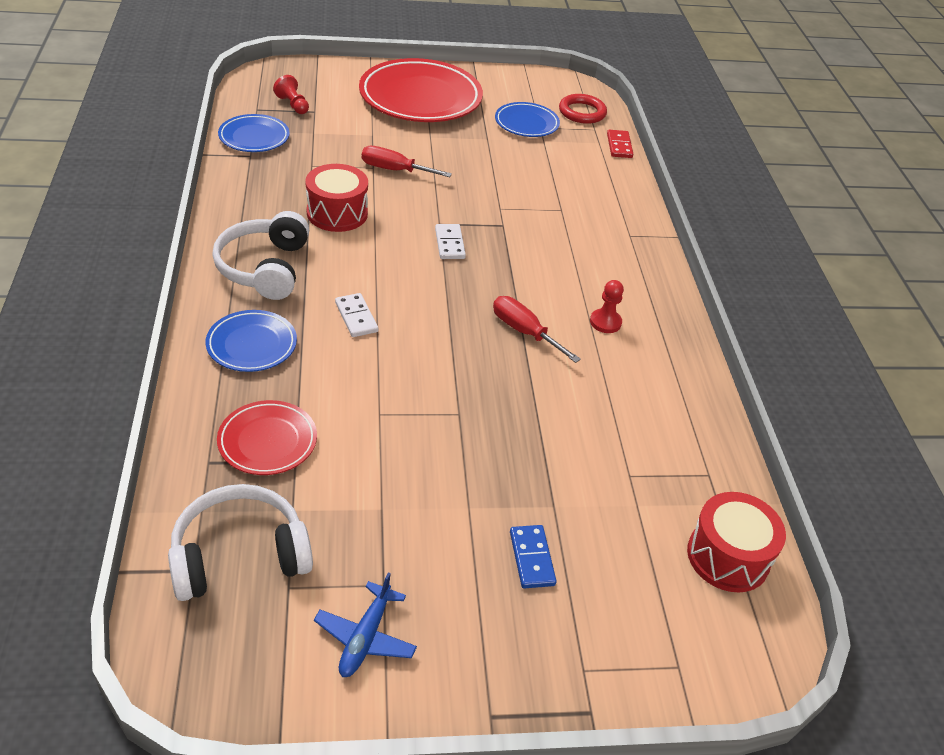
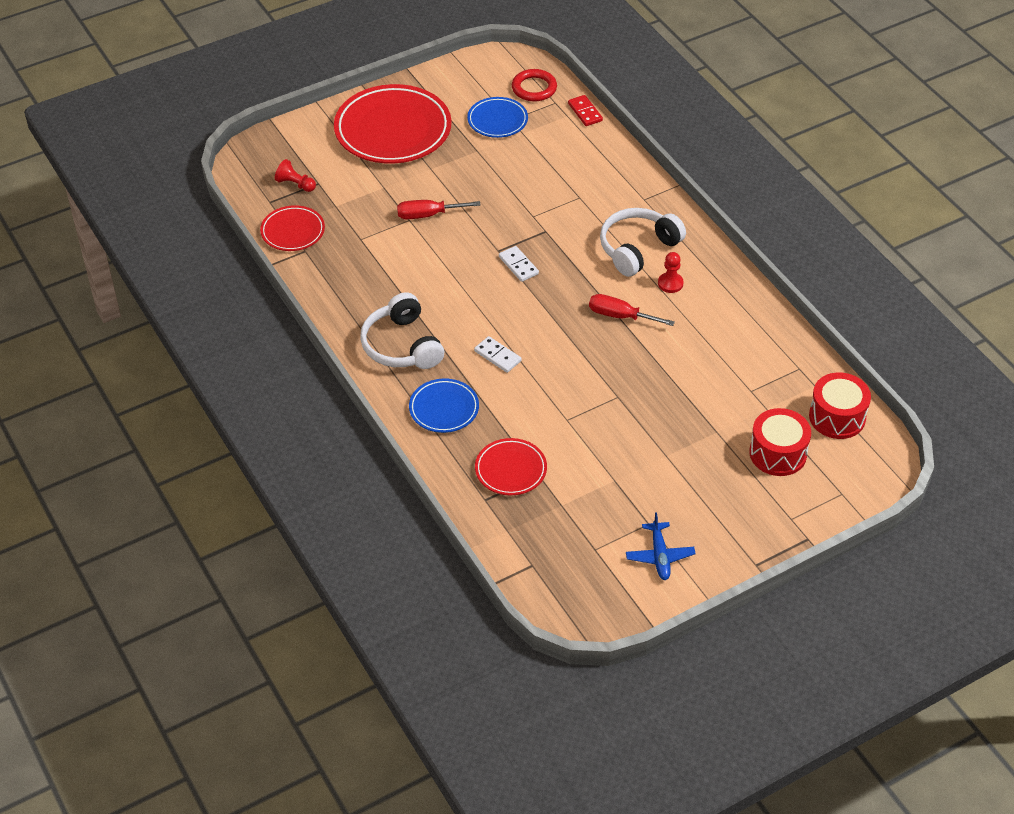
camera: 20 degrees left, 5 degrees up
white headphones [168,484,313,601] -> white headphones moved to [600,208,686,277]
blue plate [218,114,290,152] -> red plate [260,205,325,251]
red drum [305,164,368,232] -> red drum moved to [749,408,811,476]
blue domino [510,525,557,589] -> none

